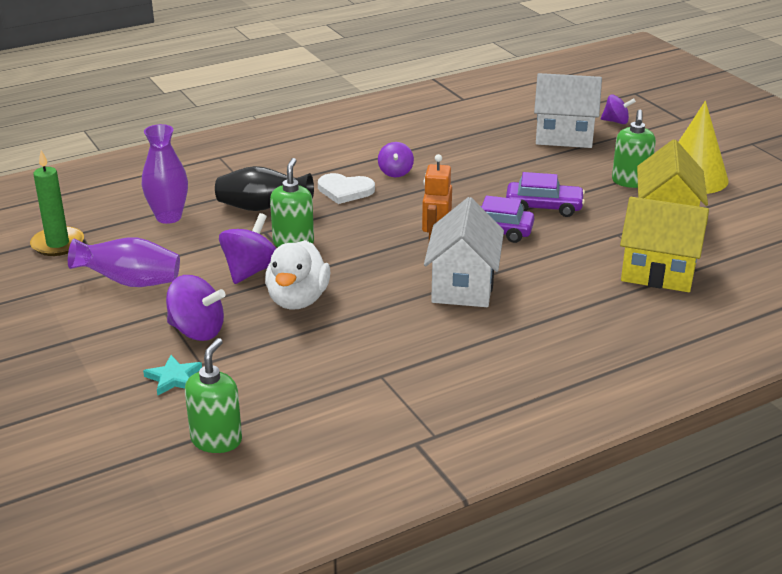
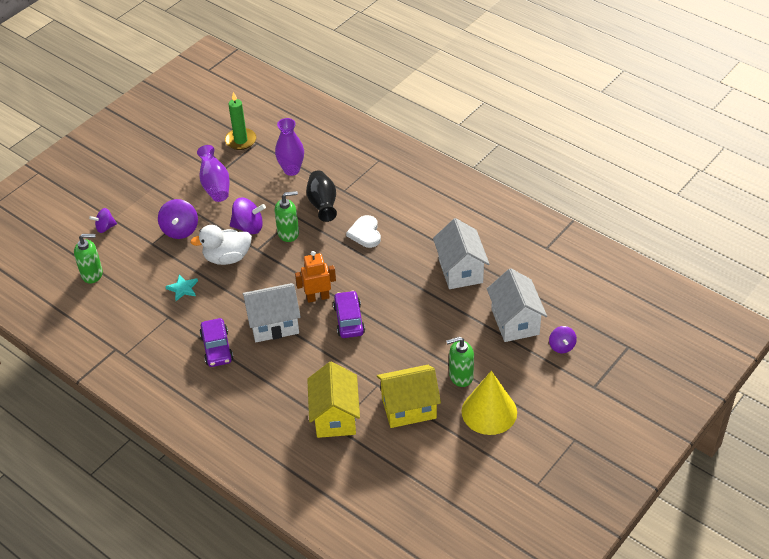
camera: 70 degrees right, 15 degrees up
turquoise star [143,355,202,395] -> turquoise star moved to [165,274,198,301]
purple spinning top [378,142,414,177] -> purple spinning top moved to [89,208,117,233]
purple car [506,172,585,217] -> purple car moved to [200,318,233,367]
none -> white house [433,218,490,289]

